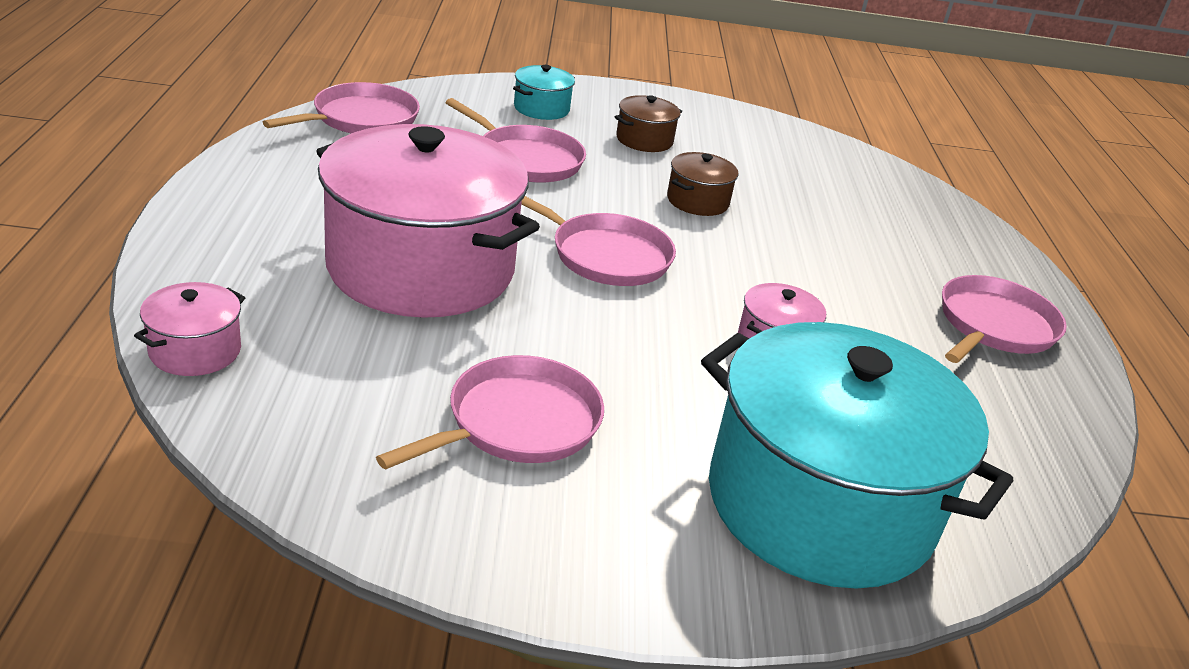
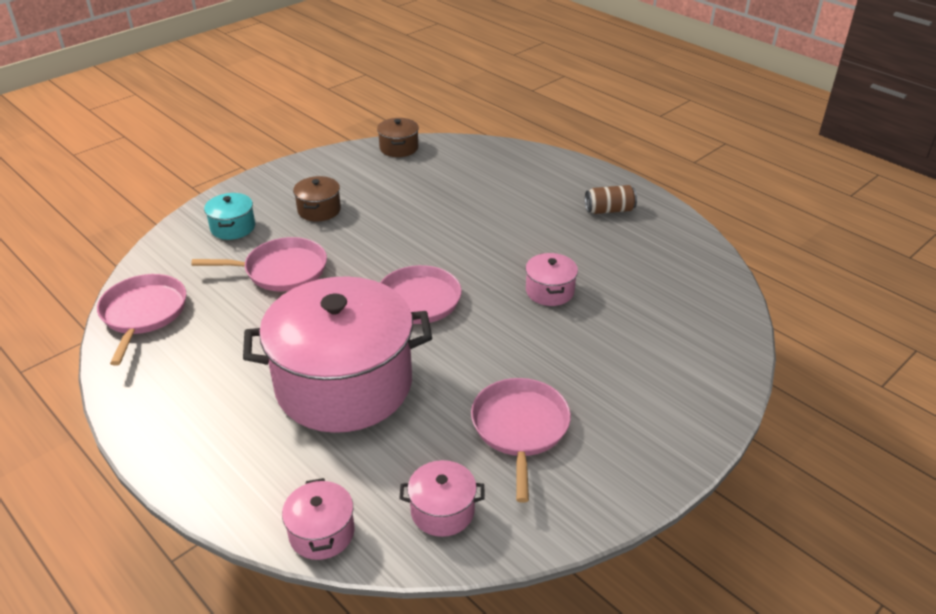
camera: 40 degrees left, 5 degrees up
brown pot [667,152,738,216] -> brown pot moved to [377,118,419,157]
turquoise pot [701,322,1013,589] -> none
pink pan [942,275,1067,363] -> brown can [585,185,637,214]
none -> pink pot [399,460,485,537]

